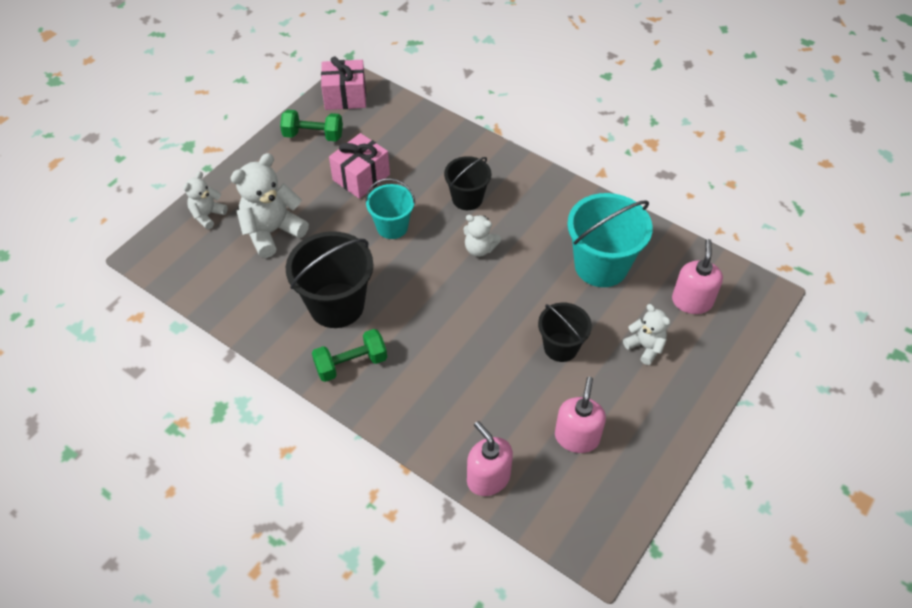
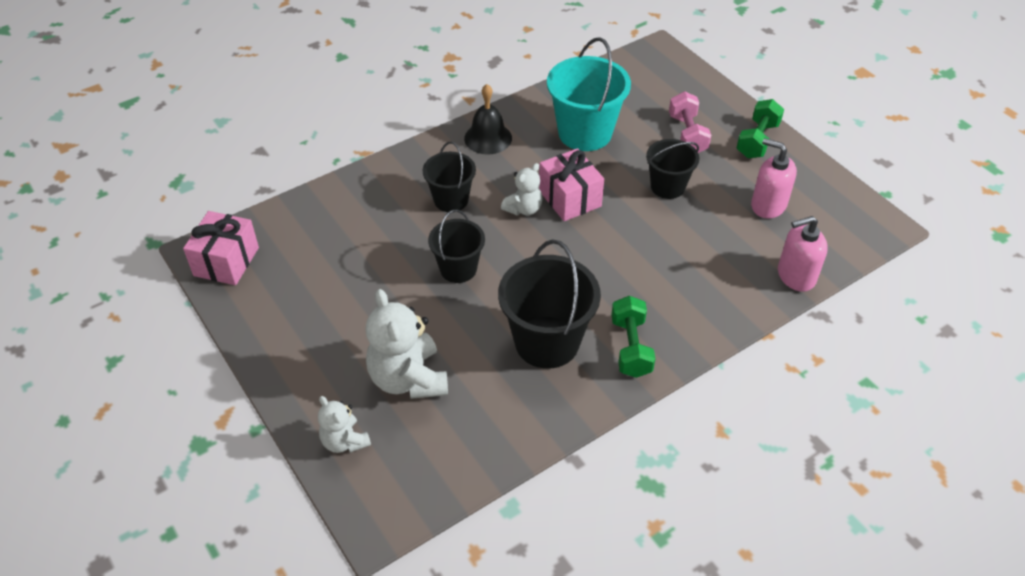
camera: 70 degrees left, 5 degrees down
green dumbbell [280,110,343,141] -> green dumbbell moved to [737,99,784,158]
pink gift [329,133,390,199] -> pink gift moved to [539,148,604,221]
turquoise bucket [365,178,415,239] -> black bucket [428,210,485,283]
white teddy bear [623,304,671,365] -> pink dumbbell [669,92,711,153]
pink soap dispenser [672,239,723,314] -> none
none -> black bell [464,84,512,154]

